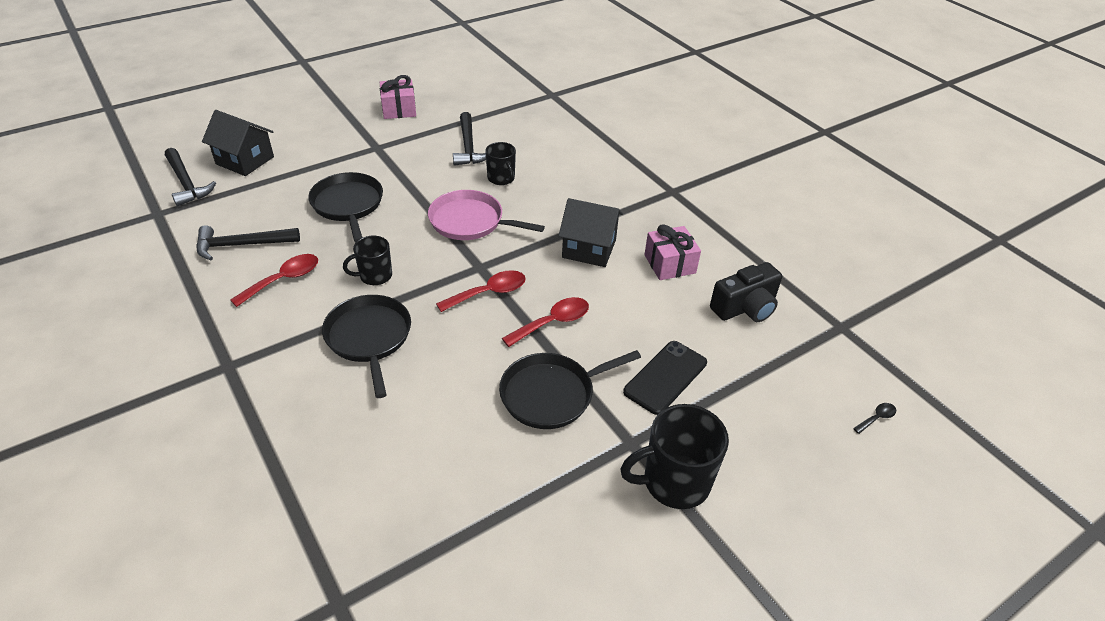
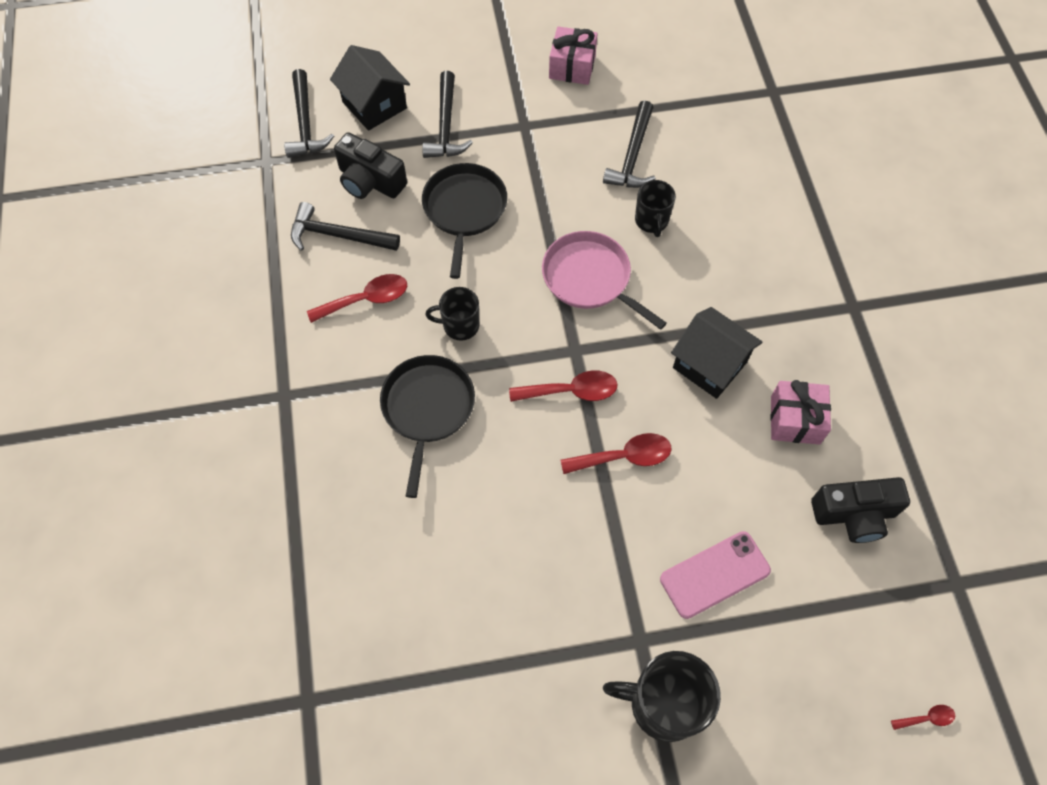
camera: 25 degrees right, 20 degrees up
black pan [499,350,641,429] -> none
black phone [623,341,707,415] -> pink phone [660,531,771,619]
black spoon [853,403,896,434] -> red spoon [891,705,955,730]
none -> black camera [334,132,407,199]
none -> black hammer [422,71,473,158]

